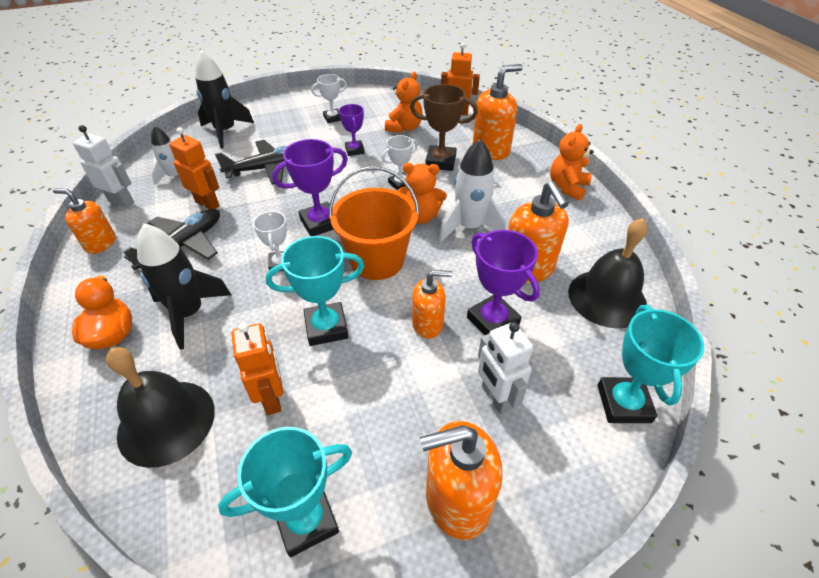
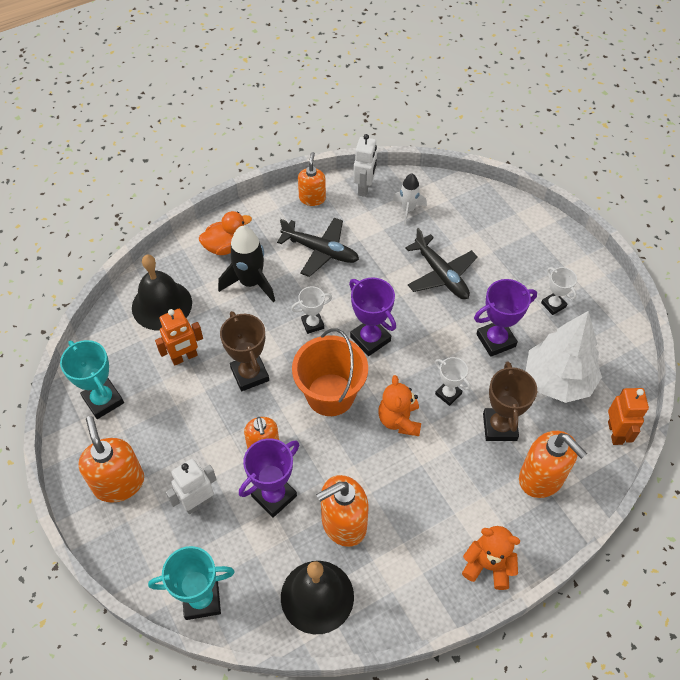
camera: 80 degrees right, 10 degrees up
orange robot [169,127,220,209] -> none
black rocket [195,50,254,149] -> none
turquoise trophy [266,236,364,346] -> brown trophy [220,311,269,392]
purple trophy [339,104,365,156] -> purple trophy [474,279,537,357], size x1.60
orange teddy bear [385,71,423,133] -> white tree [526,311,602,403]
white rocket [438,139,506,242] -> none

